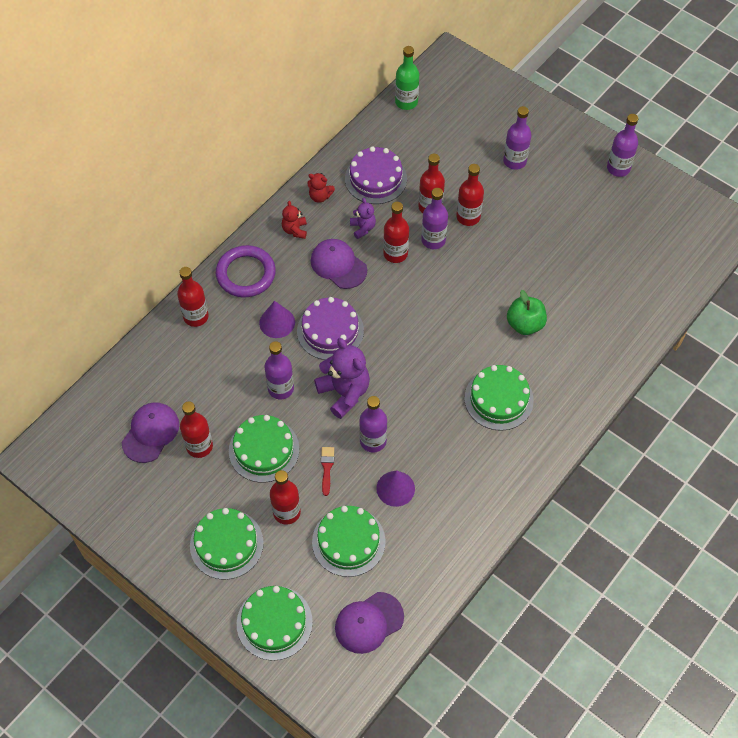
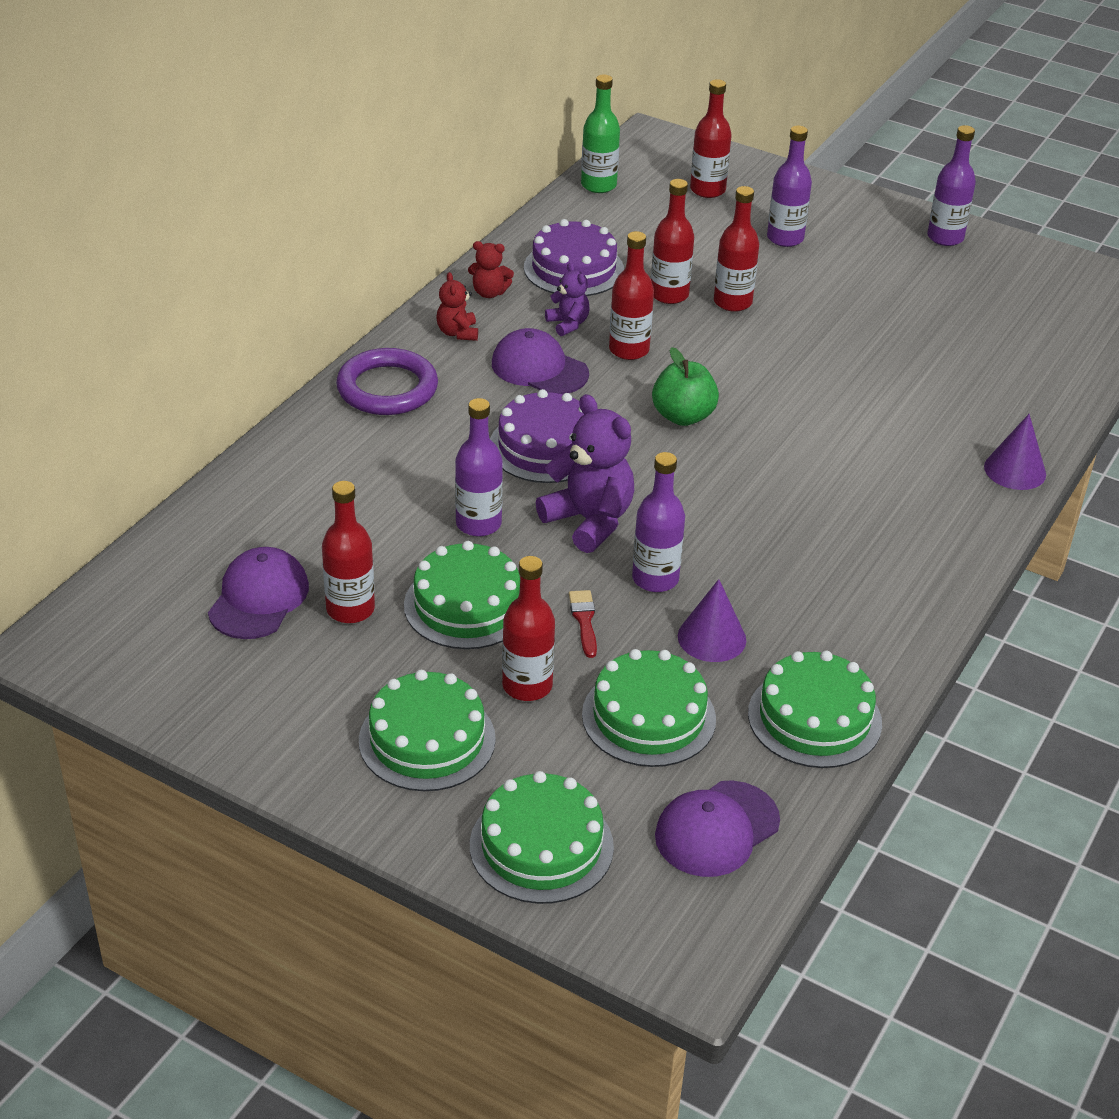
camera: 10 degrees left, 20 degrees down
red bottle [177,267,209,327] -> red bottle moved to [690,79,732,198]
purple cone [259,301,295,338] -> purple cone moved to [984,414,1046,490]
purple bottle [421,188,448,249] -> none
green cake [464,365,534,431] -> green cake moved to [748,651,882,768]
green apple [507,290,547,335] -> green apple moved to [652,347,719,426]

